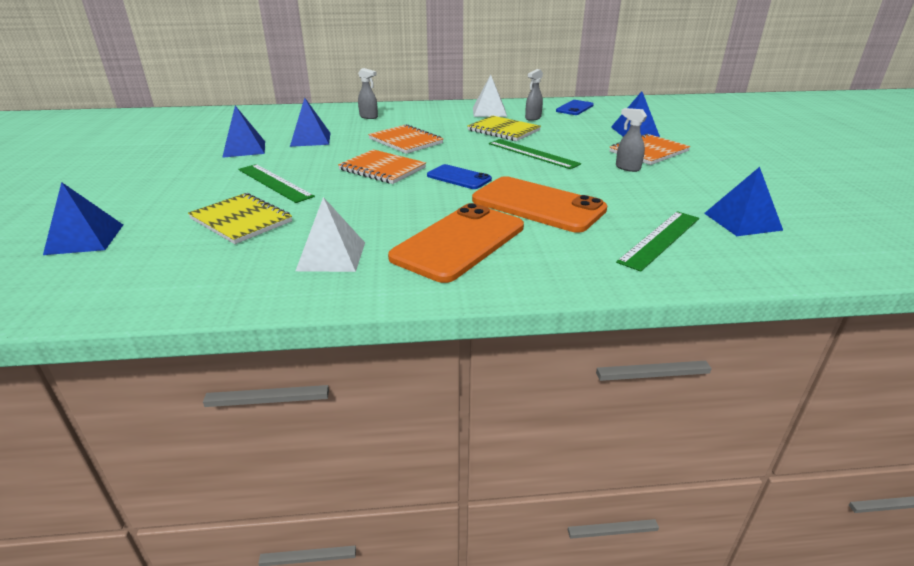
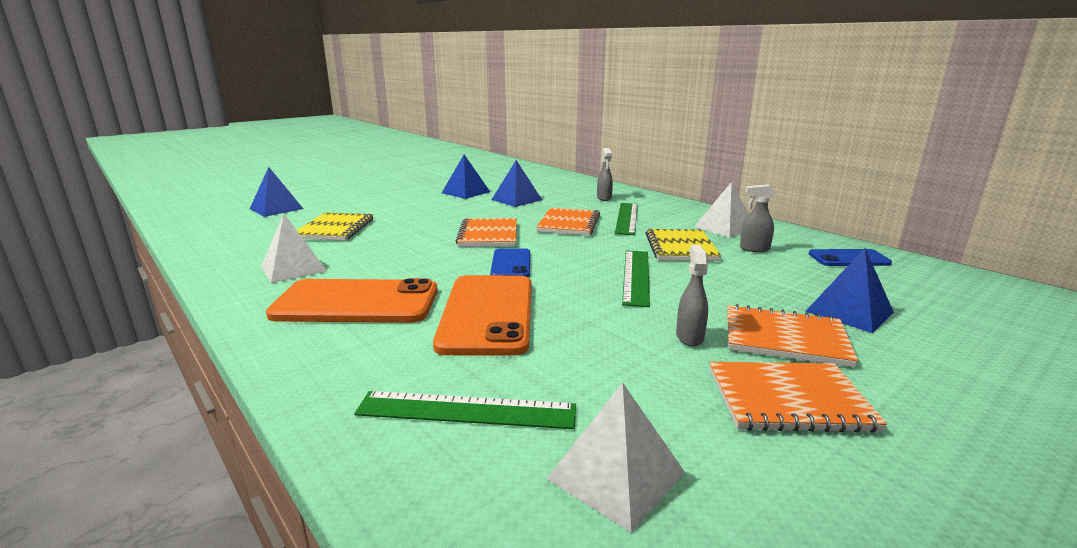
camera: 55 degrees right, 10 degrees down
green ruler [238,164,315,203] -> green ruler moved to [615,203,638,235]
blue pyramid [704,167,783,236] -> white pyramid [546,382,685,533]
none -> orange notebook [709,362,887,433]

